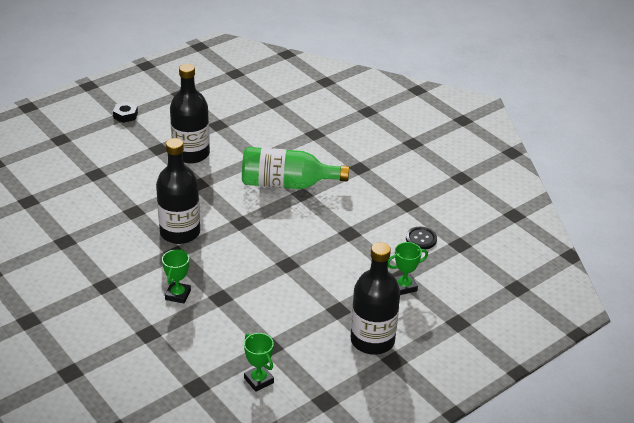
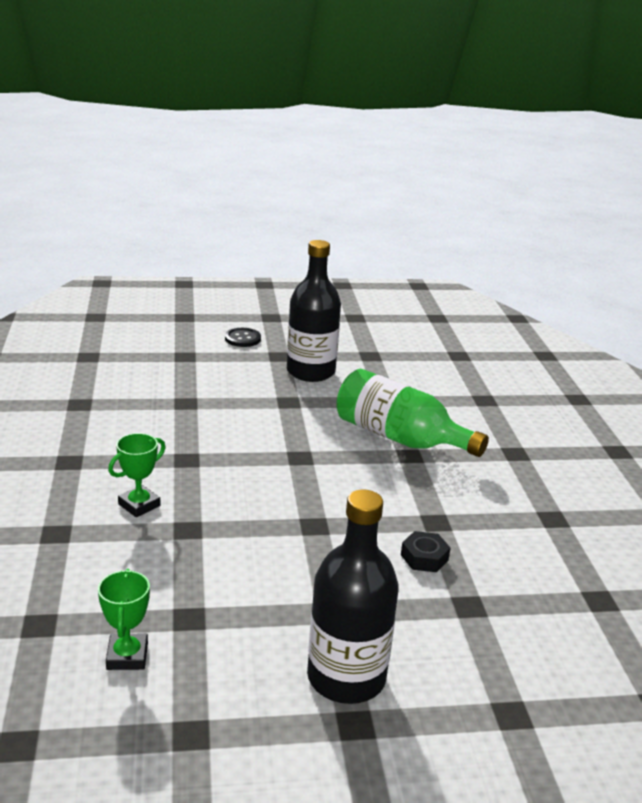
camera: 30 degrees right, 10 degrees down
black nut [113,102,138,123] -> black nut moved to [401,531,451,572]
black bottle [156,138,200,244] -> none
green trophy [388,242,428,295] -> none
black button [406,227,437,250] -> black button moved to [225,328,261,347]

